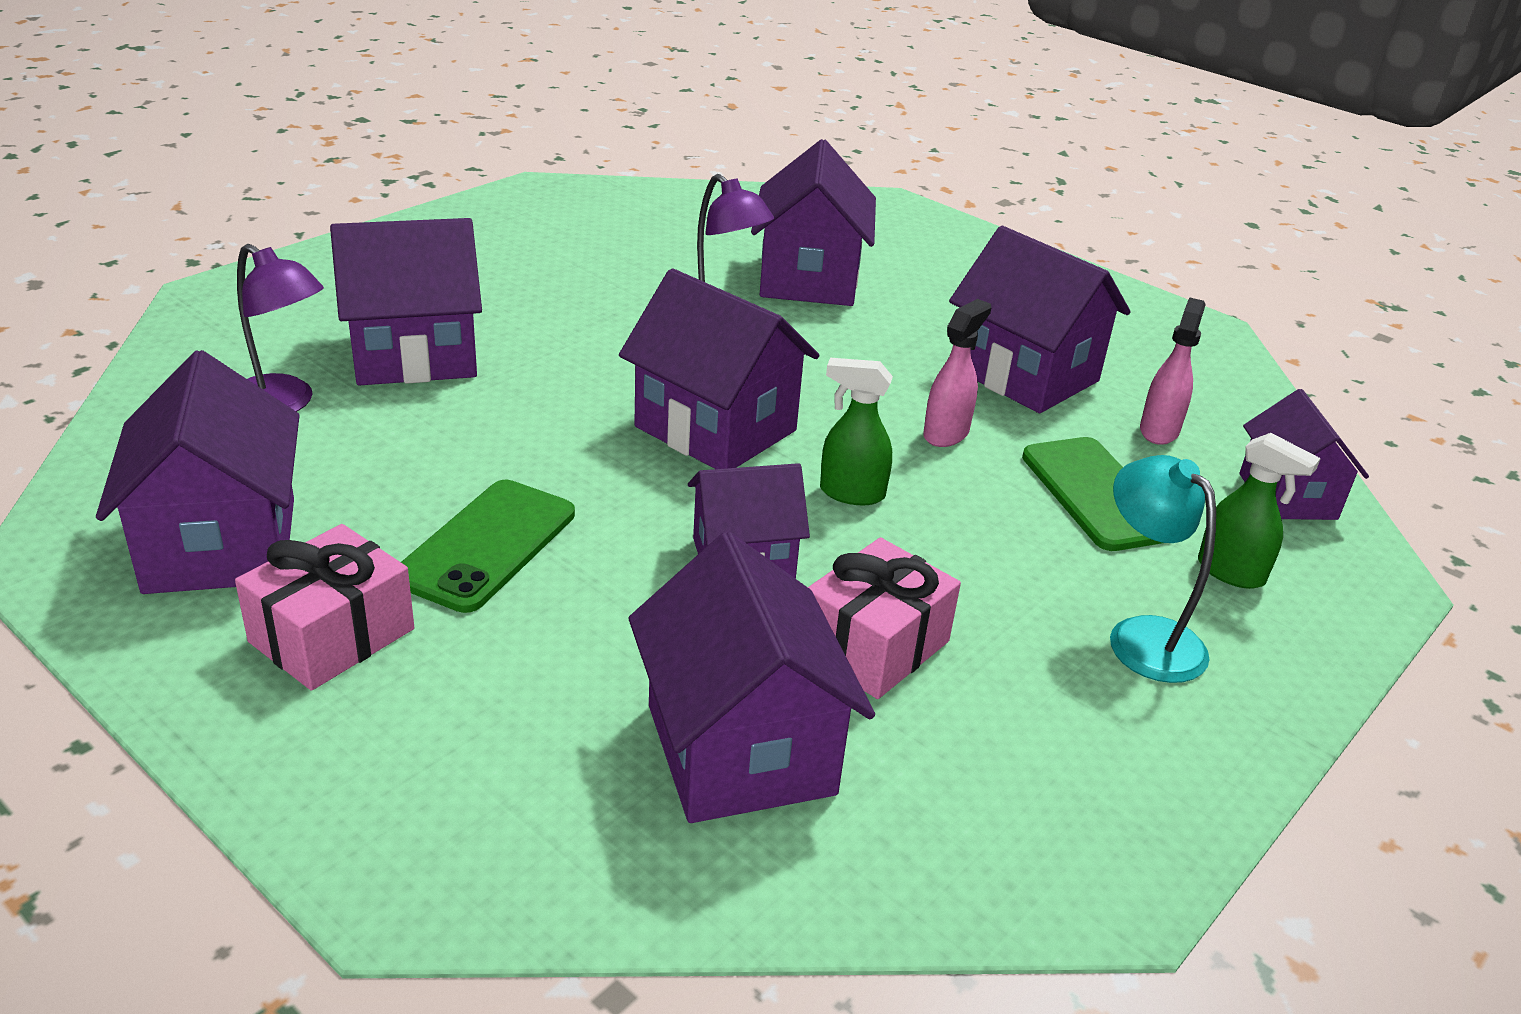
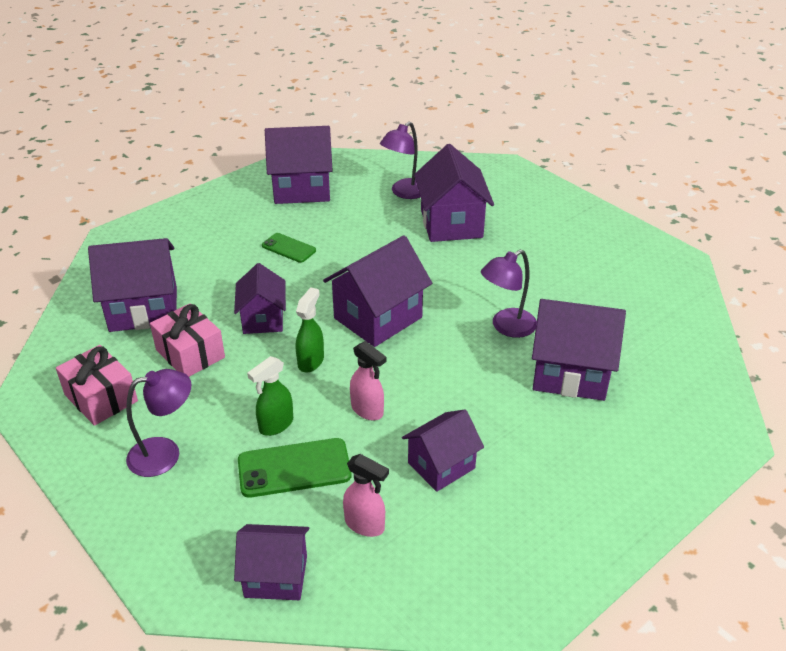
camera: 100 degrees right, 5 degrees up
pink gift [235,524,414,691] -> pink gift moved to [56,345,138,426]
green phone [401,480,575,613] -> green phone [262,233,316,263], size x0.63
purple house [949,226,1131,413] -> purple house [402,410,484,492], size x0.64
turquoise lamp [1110,455,1216,683] -> purple lamp [126,369,192,477]
green spray bottle [1198,433,1321,589] -> green spray bottle moved to [247,356,293,436]

